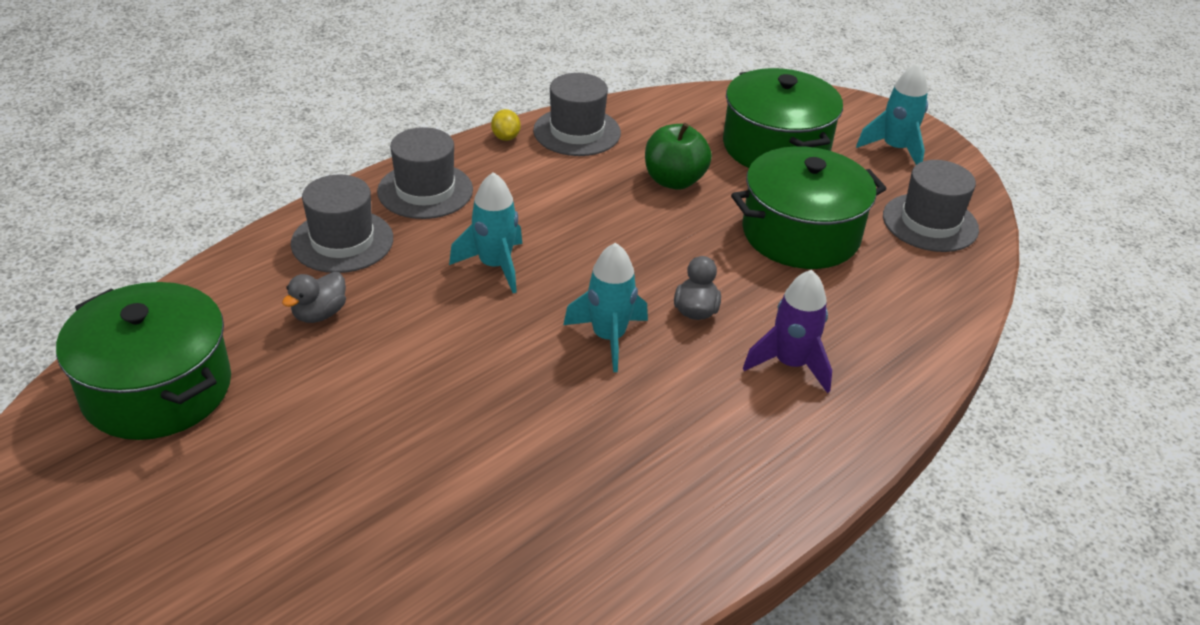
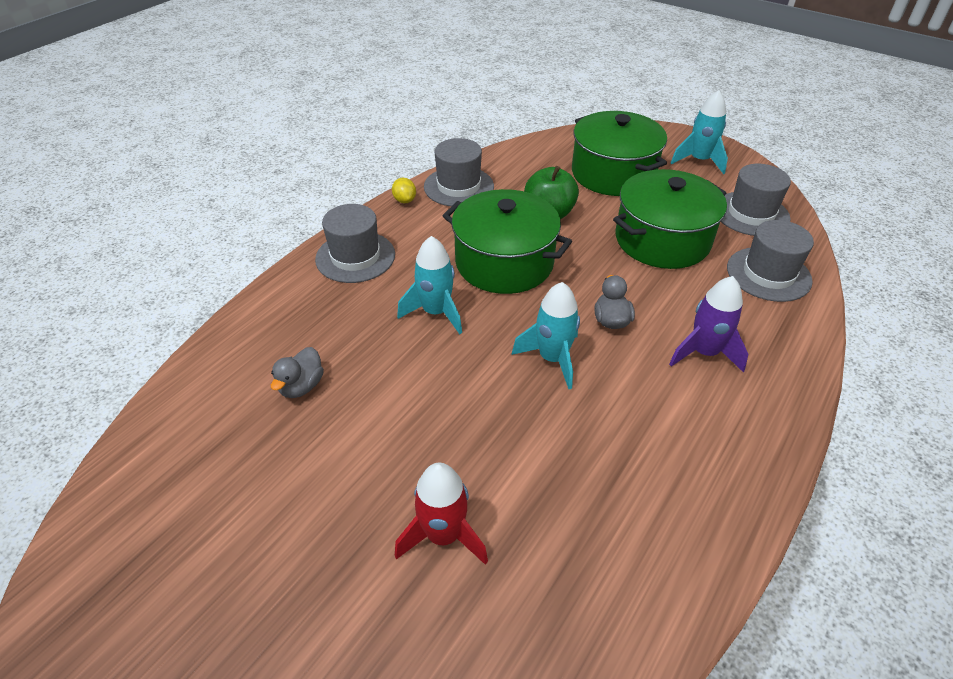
camera: 10 degrees left, 5 degrees up
green pot [56,282,231,440] -> green pot moved to [443,189,572,294]
grey hat [291,174,393,273] -> grey hat moved to [727,220,814,302]
none -> red rocket [395,463,488,565]

